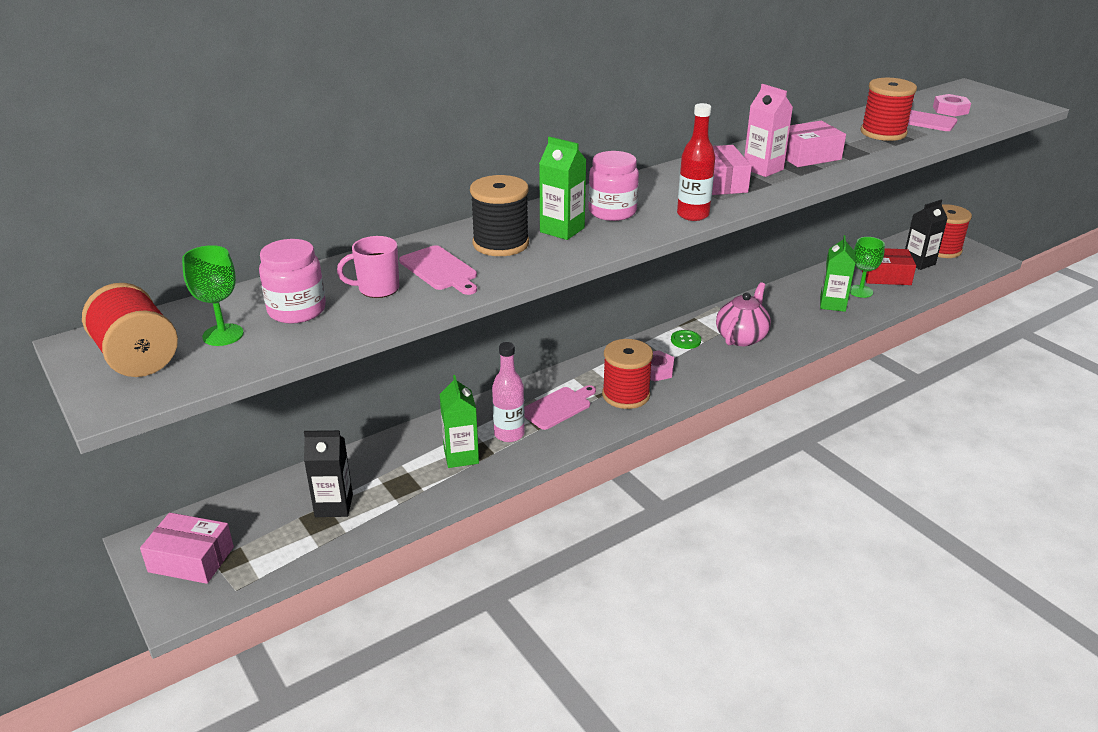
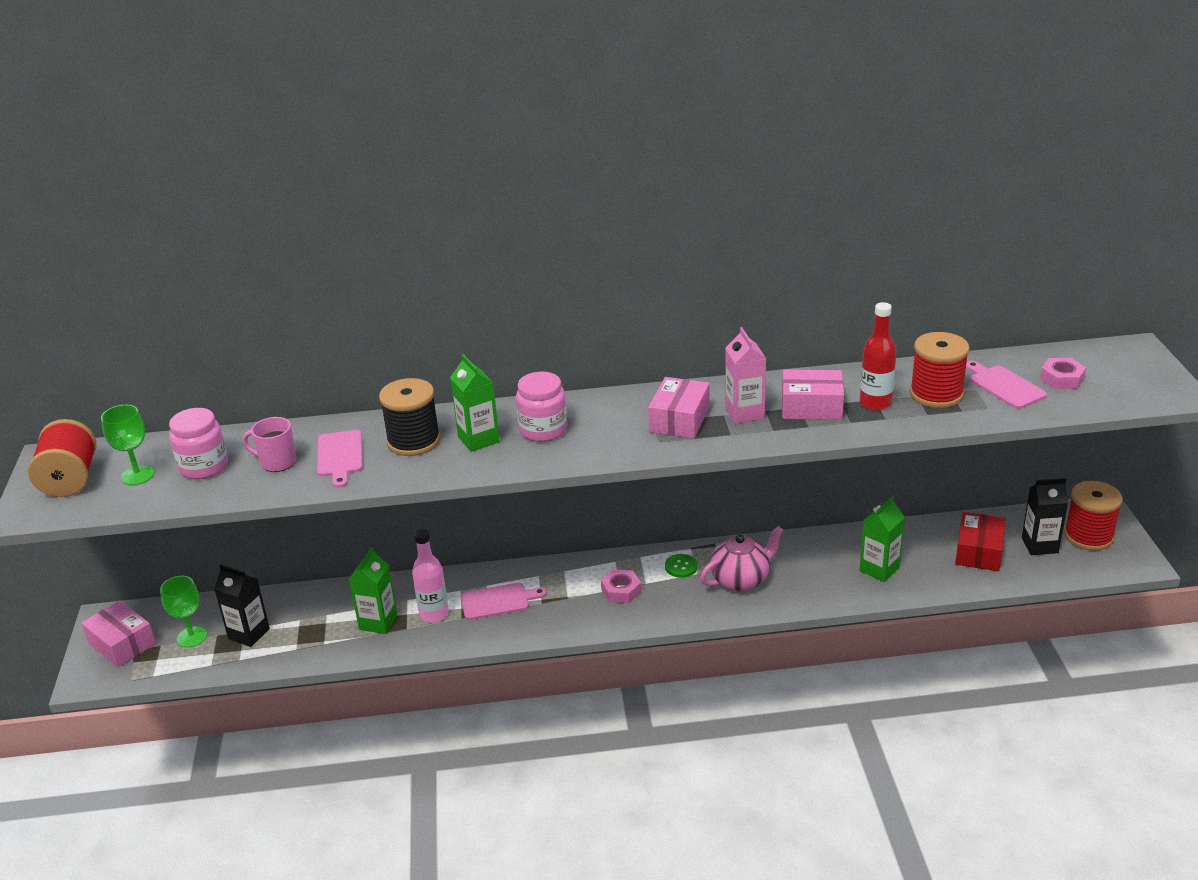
camera: 30 degrees right, 0 degrees up
red spool [602,339,653,409] -> none
red bottle [677,103,715,221] -> red bottle moved to [860,302,897,410]
green goblet [850,237,885,298] -> green goblet moved to [160,576,207,648]
red box [862,248,916,285] -> red box turned 75 degrees clockwise [955,512,1006,571]

